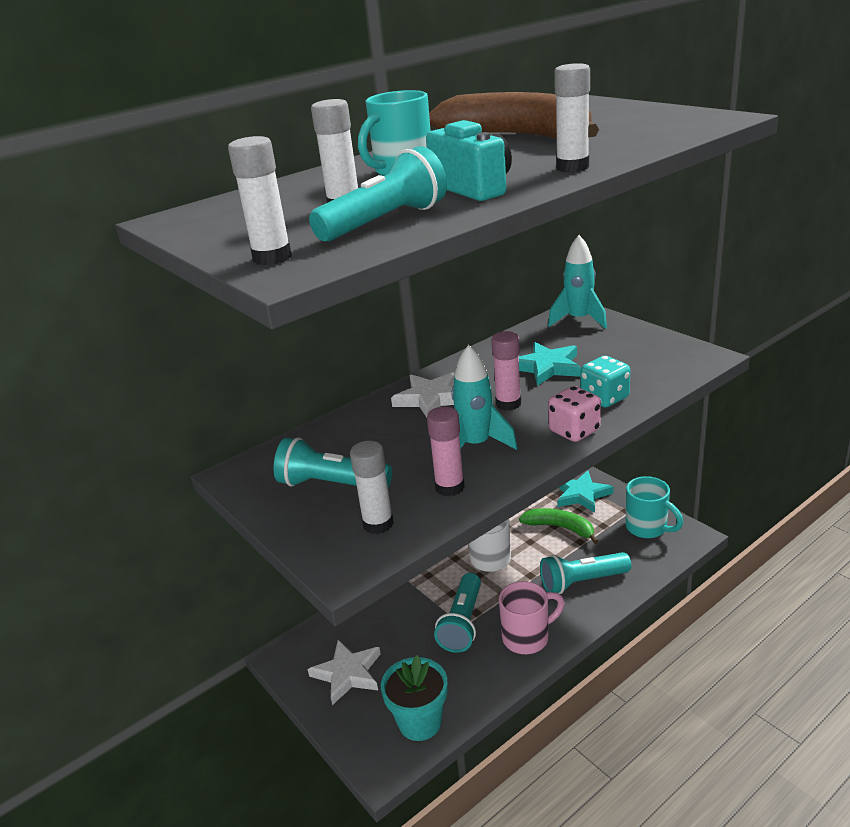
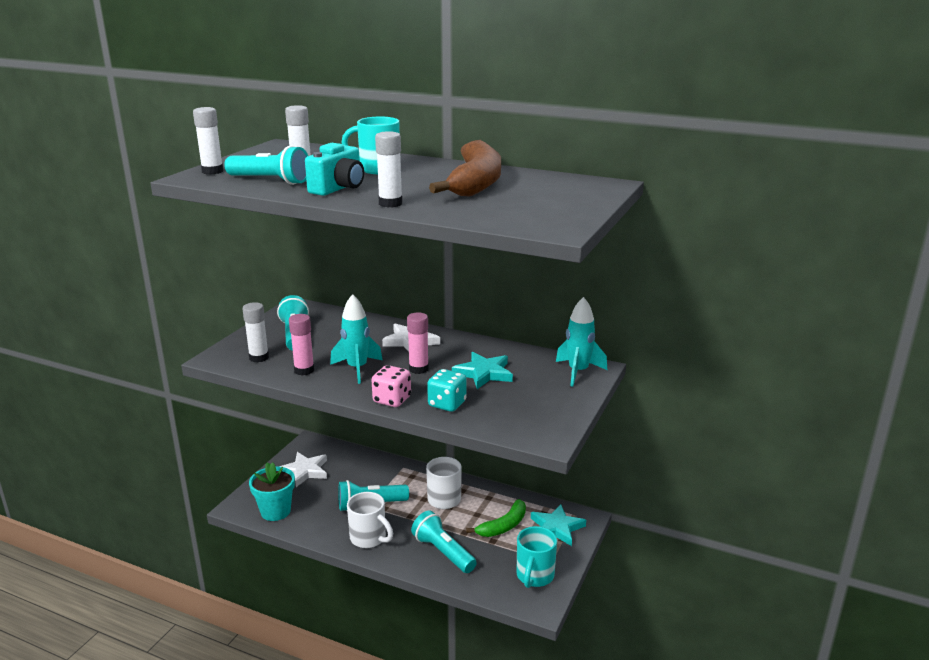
camera: 60 degrees right, 5 degrees down
pink mug [499,581,565,654] -> white mug [347,492,393,548]
green banana [519,508,599,544] -> green banana turned 45 degrees clockwise [466,499,526,537]

